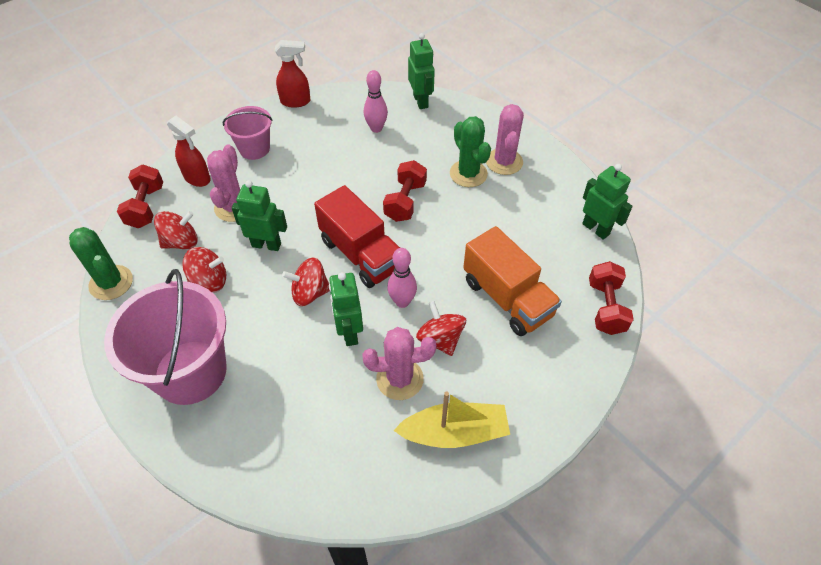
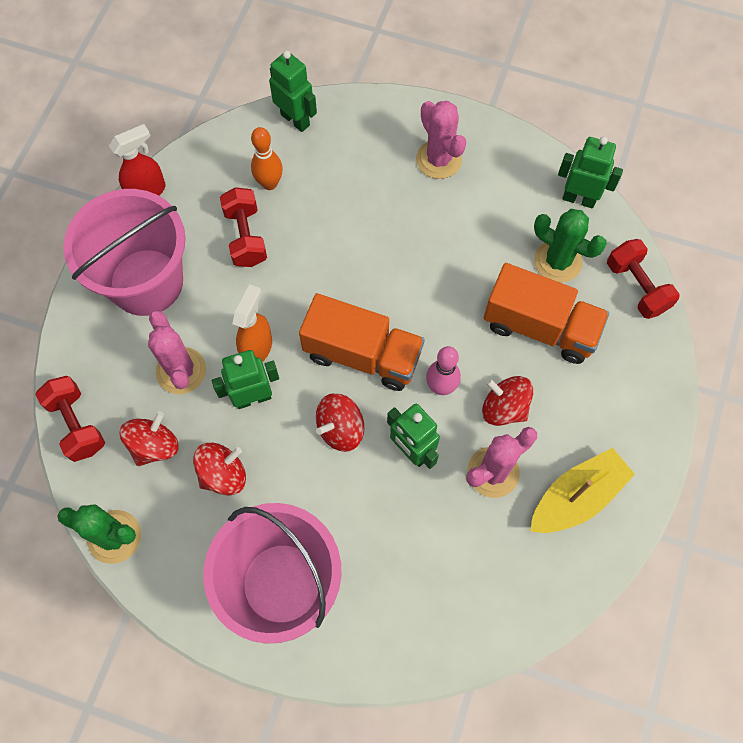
camera: 30 degrees left, 15 degrees up
red spray bottle [167,116,211,187] -> none
pink bucket [222,106,273,160] -> pink bucket [63,189,186,316], size x1.84
red truck [314,185,400,288] -> orange truck [299,293,425,391]
pink bowling pin [364,70,388,133] -> orange bowling pin [251,127,283,190]
red dumbbell [383,160,427,222] -> red dumbbell moved to [220,187,267,267]
green cactus [450,116,491,187] -> green cactus moved to [534,209,607,283]
none -> orange spray bottle [232,284,272,362]

